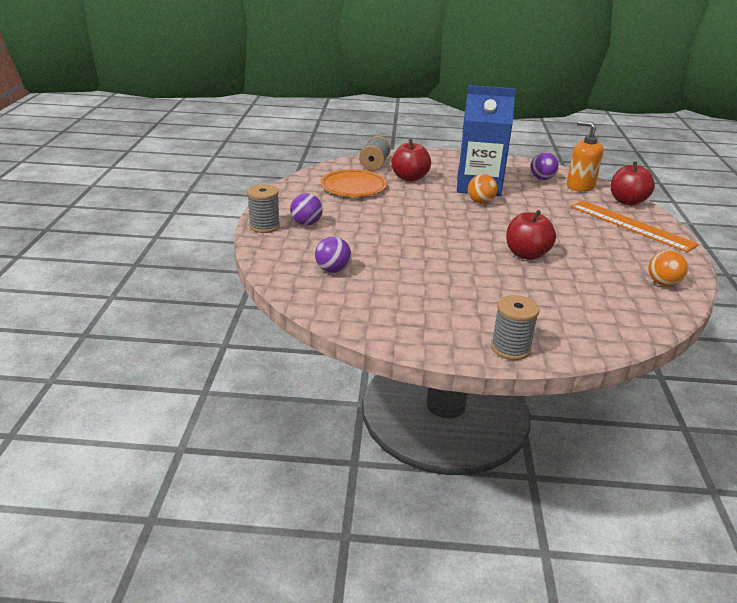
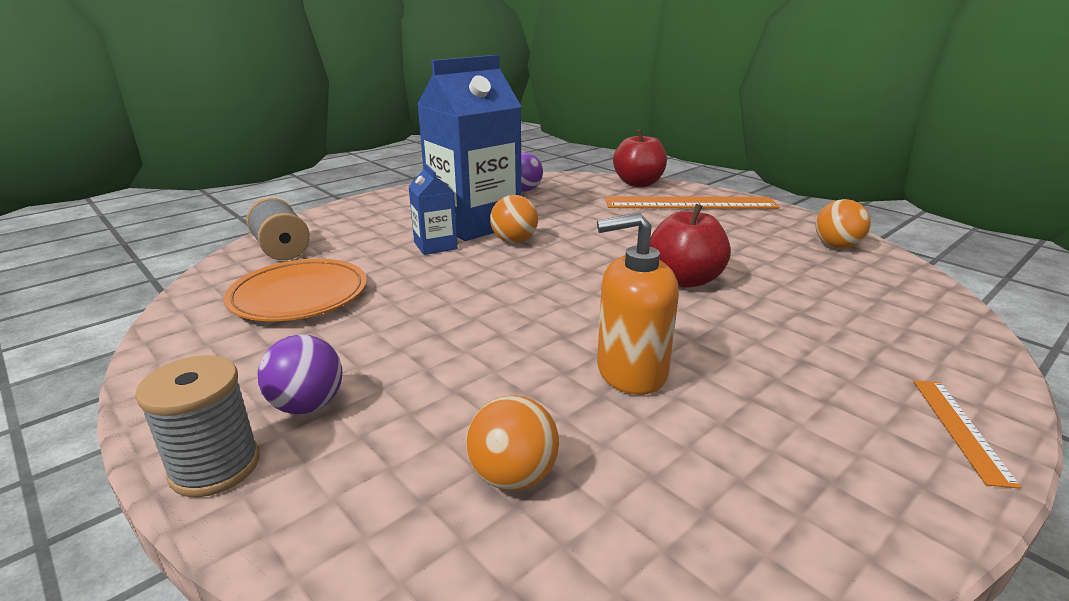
camera: 45 degrees left, 5 degrees down
purple ball [315,237,351,273] -> orange ball [466,395,559,491]
red apple [391,139,431,182] -> none
grey spool [491,295,540,360] -> orange ruler [913,380,1021,489]
orange soap dispenser [567,121,604,192] -> orange soap dispenser moved to [597,213,679,395]
none -> blue carton [408,163,458,255]

